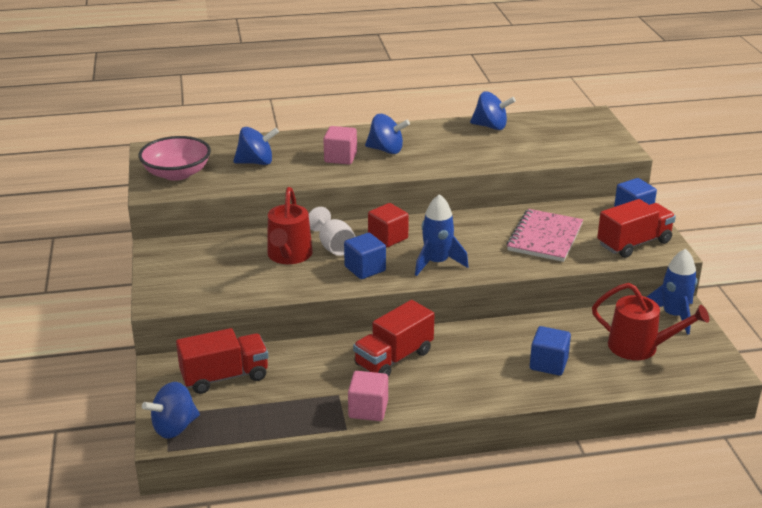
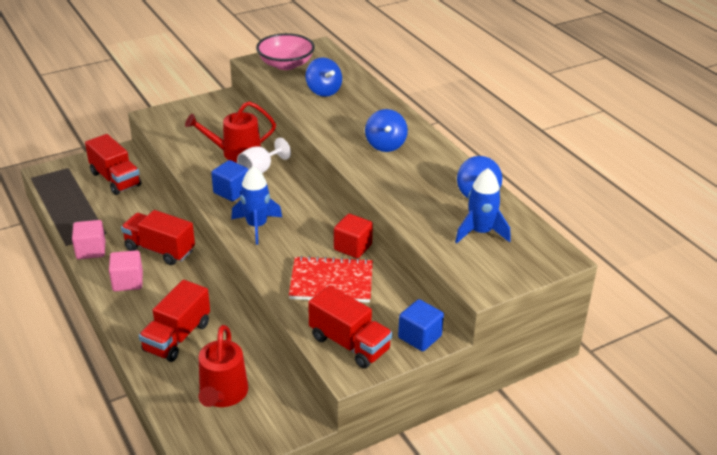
camera: 70 degrees right, 5 degrees up
blue spinning top [142,382,200,438] -> none
pink cube [323,126,357,165] -> pink cube moved to [109,250,143,291]
red cube [368,203,409,247] -> red cube moved to [334,214,373,258]
pink notebook [507,209,583,262] -> red notebook [289,256,373,303]
blue cube [530,326,571,376] -> red truck [139,280,210,362]
blue rocket [647,249,697,334] -> blue rocket moved to [455,168,511,243]

